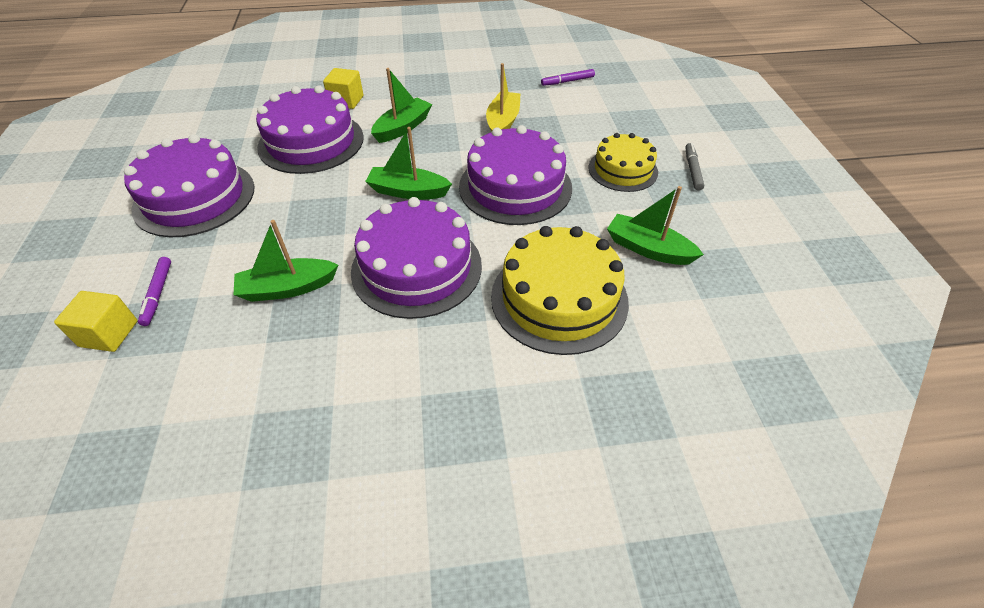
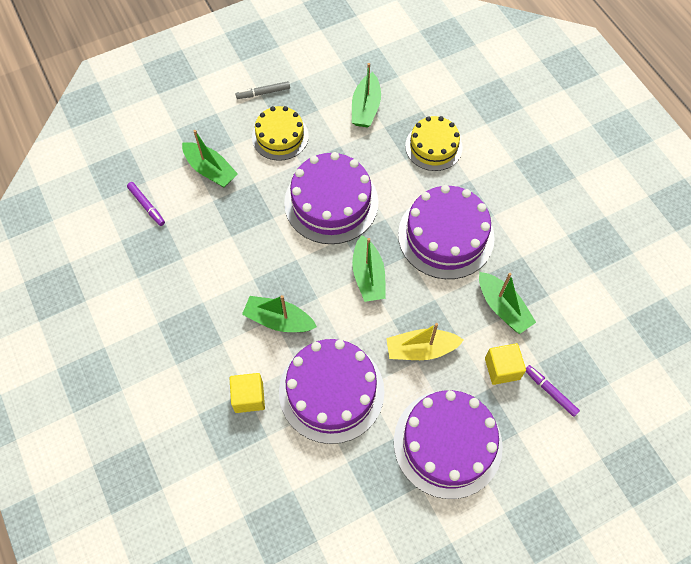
camera: 110 degrees left, 15 degrees up
yellow cube [54,291,138,352] -> yellow cube moved to [485,343,526,385]
purple marker [138,257,171,326] -> purple marker turned 105 degrees counterclockwise [526,365,580,417]
yellow boat [486,63,520,132] -> yellow boat moved to [386,323,464,360]
yellow cake [491,226,629,355] -> yellow cake [405,116,463,171], size x0.63
none -> green boat [182,130,238,187]

